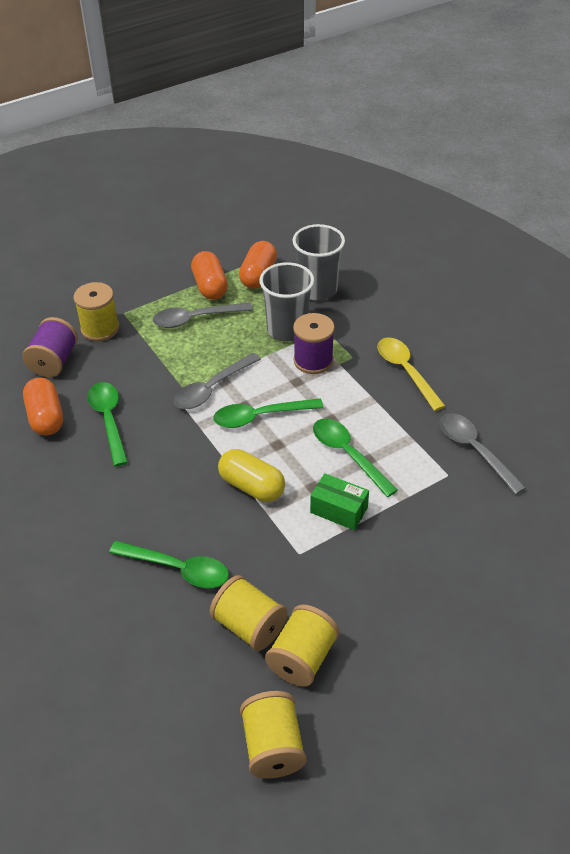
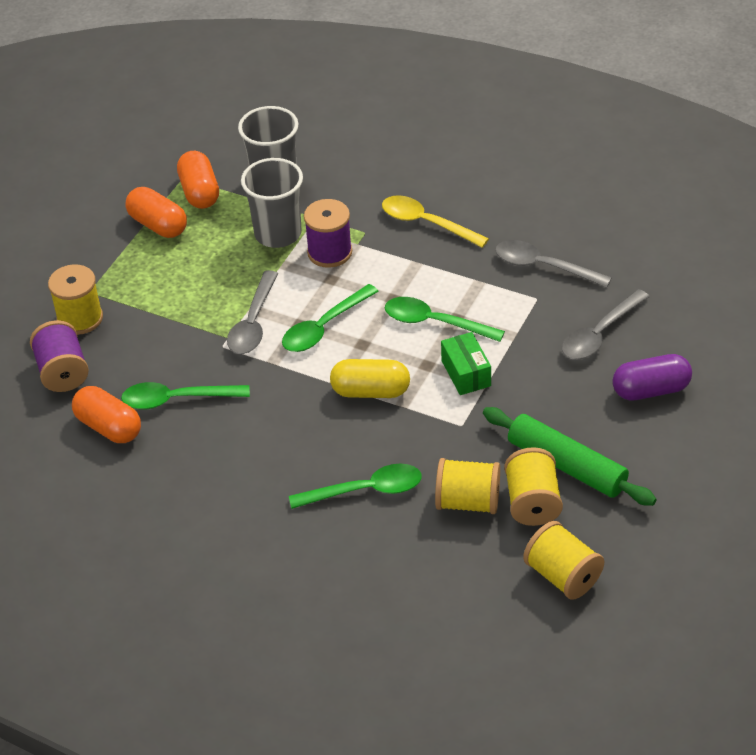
camera: 30 degrees left, 0 degrees up
green spoon [88,382,128,466] -> green spoon turned 45 degrees counterclockwise [121,382,250,410]
grey spoon [153,303,253,328] -> grey spoon moved to [562,289,650,360]
green box [310,473,369,530] -> green box turned 75 degrees clockwise [441,332,491,395]
none -> green rolling pin [483,407,657,506]
none -> purple capsule [612,354,692,401]

